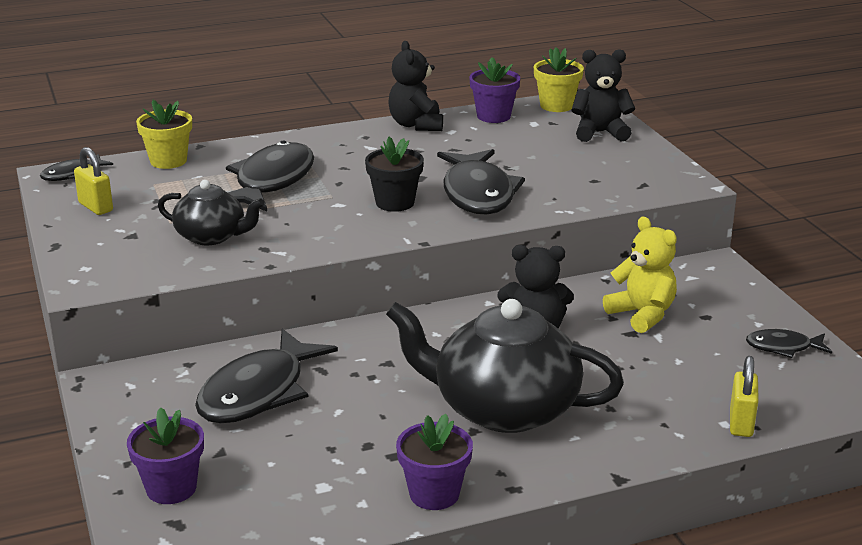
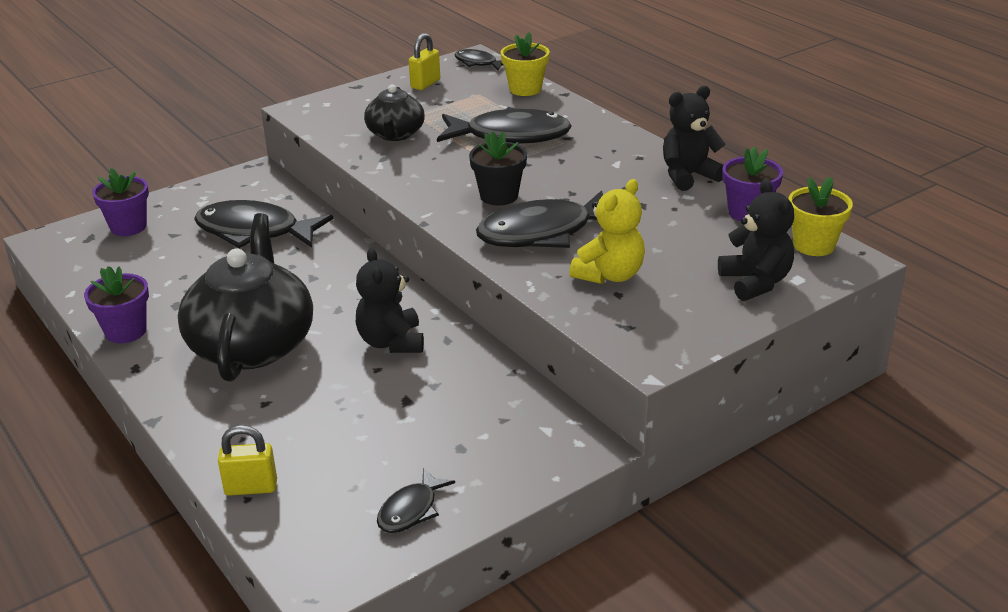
camera: 75 degrees right, 5 degrees up
yellow teddy bear [603,216,677,333] -> yellow teddy bear moved to [569,179,645,284]
black fish [746,329,832,358] -> black fish turned 135 degrees counterclockwise [377,468,455,533]

